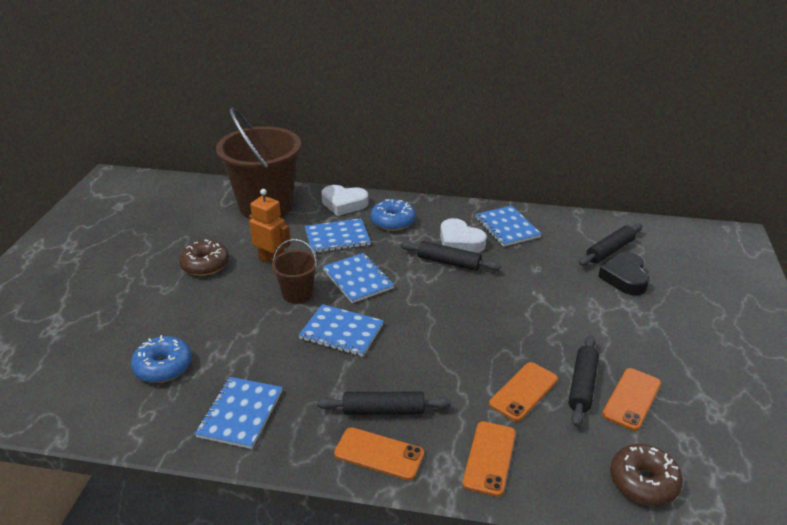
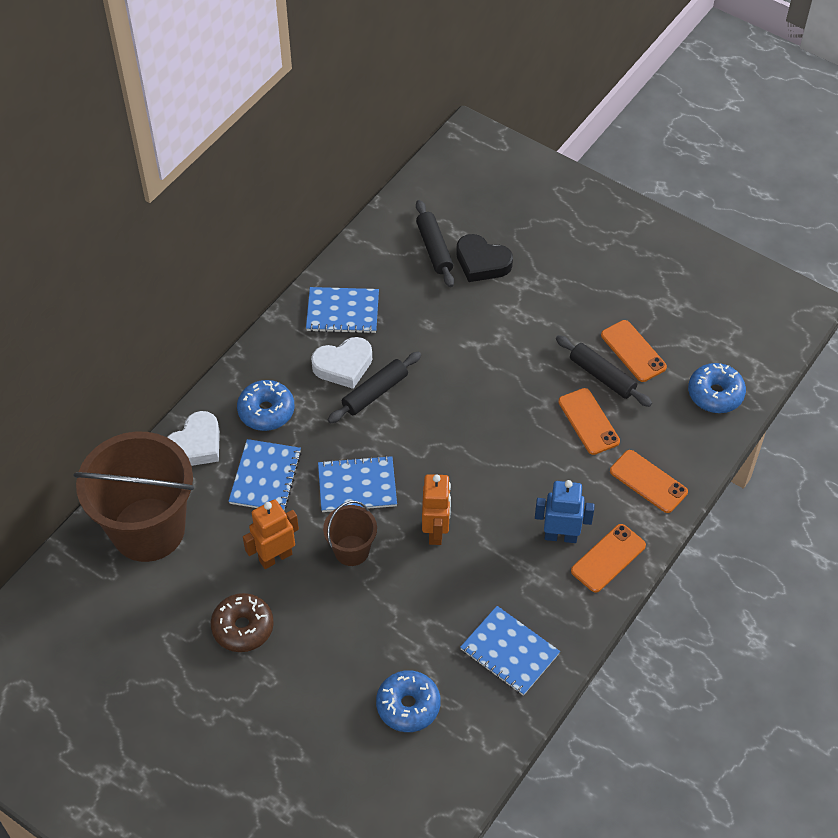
camera: 65 degrees left, 20 degrees up
blue notebook [298,304,384,357] -> orange robot [422,474,451,545]
black rolling pin [317,392,451,415] -> blue robot [535,480,595,543]
brown donut [610,444,683,506] -> blue donut [688,363,746,413]

